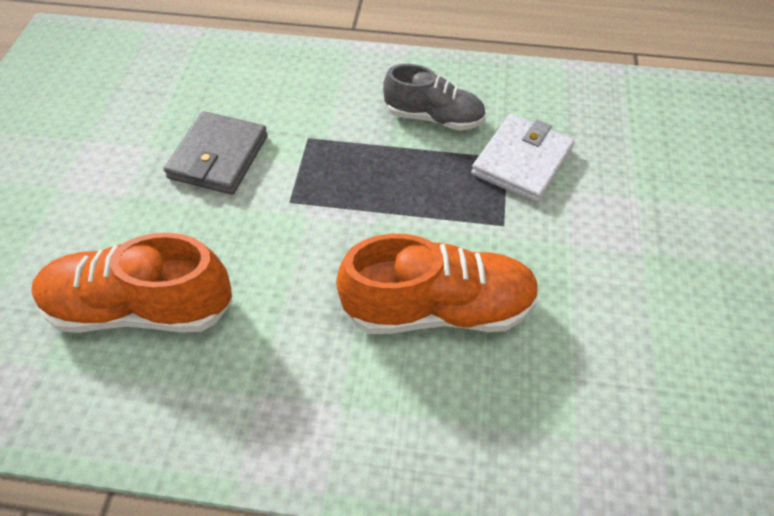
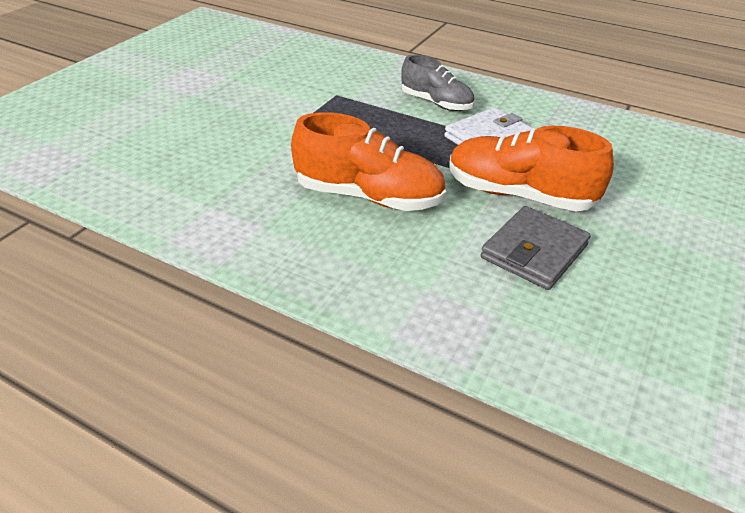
camera: 20 degrees right, 15 degrees down
orange shoe [31,233,232,333] -> orange shoe moved to [449,125,614,211]
grey wallet [164,111,268,195] -> grey wallet moved to [481,206,591,290]

